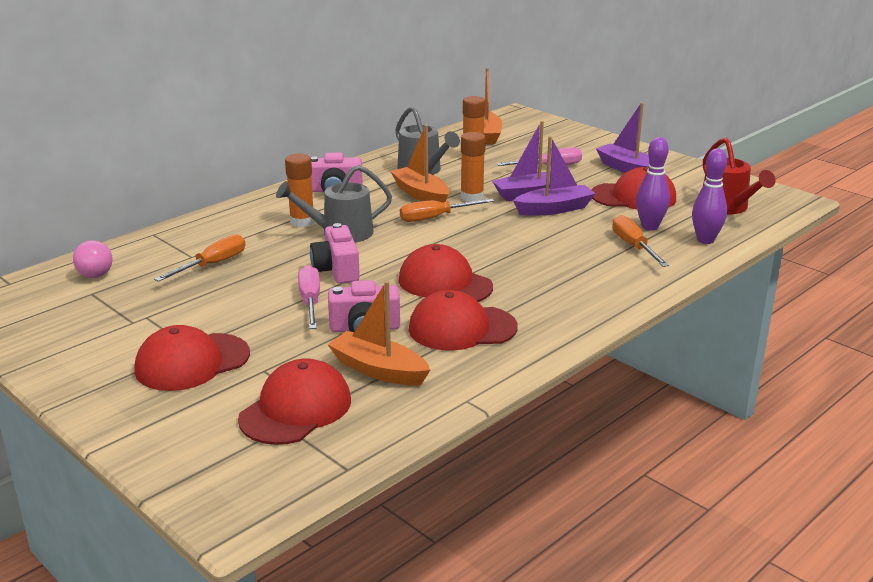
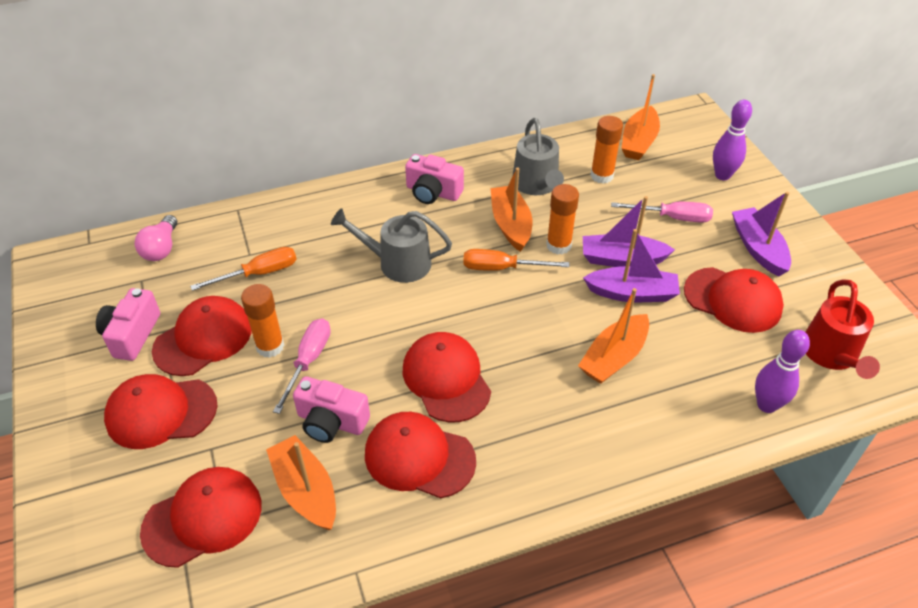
camera: 25 degrees right, 20 degrees up
orange glue stick [285,154,315,227] -> orange glue stick moved to [241,284,284,358]
pink camera [310,223,360,284] -> pink camera moved to [96,288,160,361]
orange screwdriver [612,215,669,267] -> none
purple bowling pin [636,137,670,231] -> purple bowling pin moved to [713,100,752,180]
none -> red cap [152,296,252,376]
none -> orange boat [578,288,649,384]

